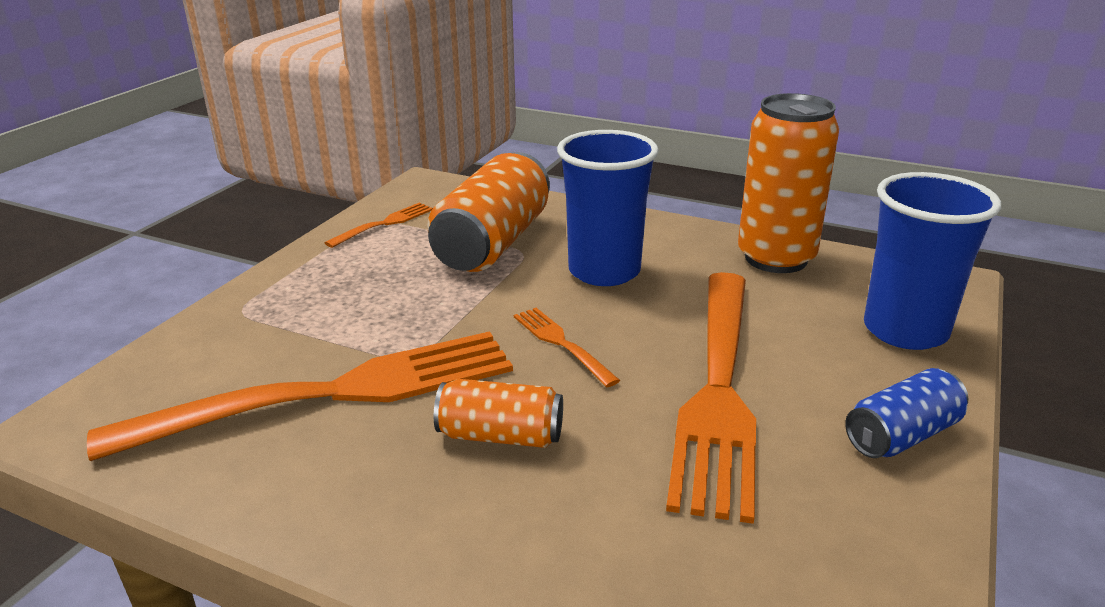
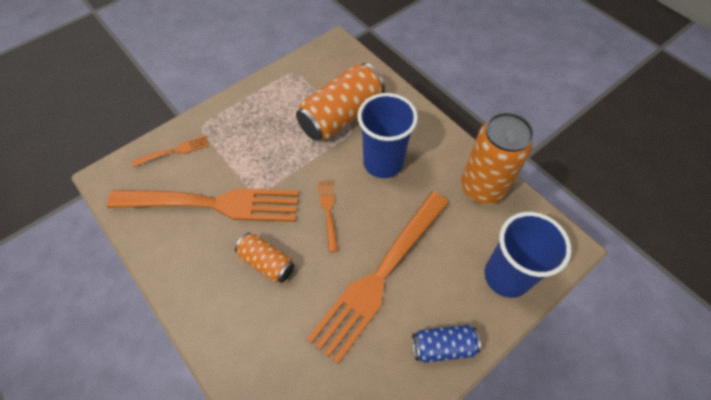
camera: 25 degrees right, 30 degrees up
orange fork [325,203,433,248] -> orange fork moved to [132,135,209,167]

